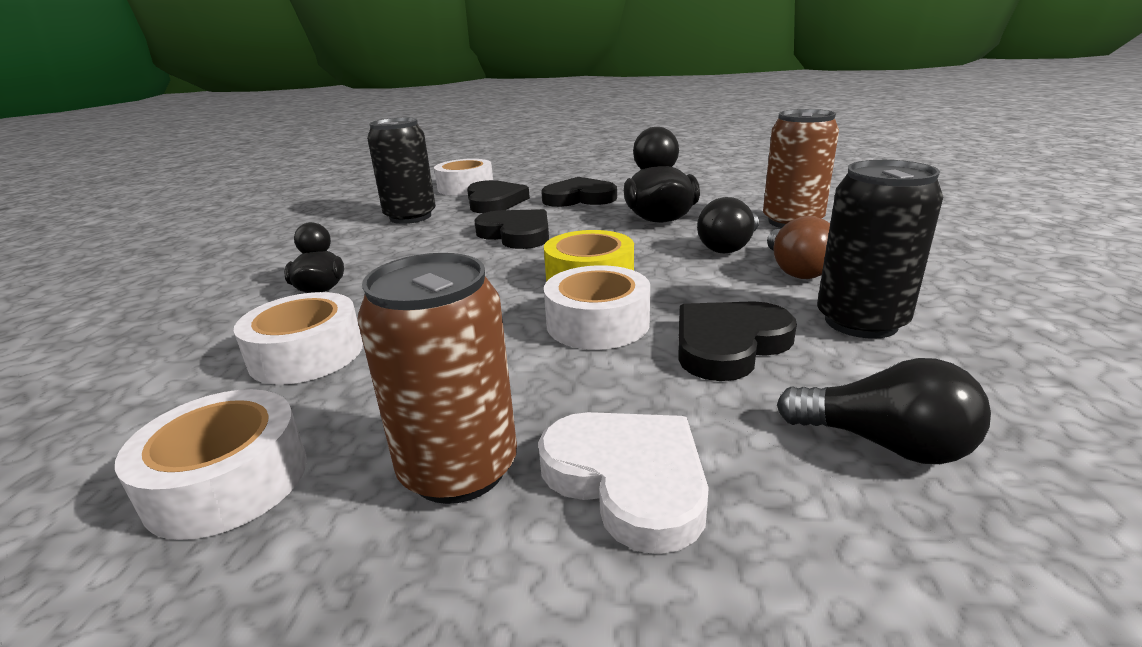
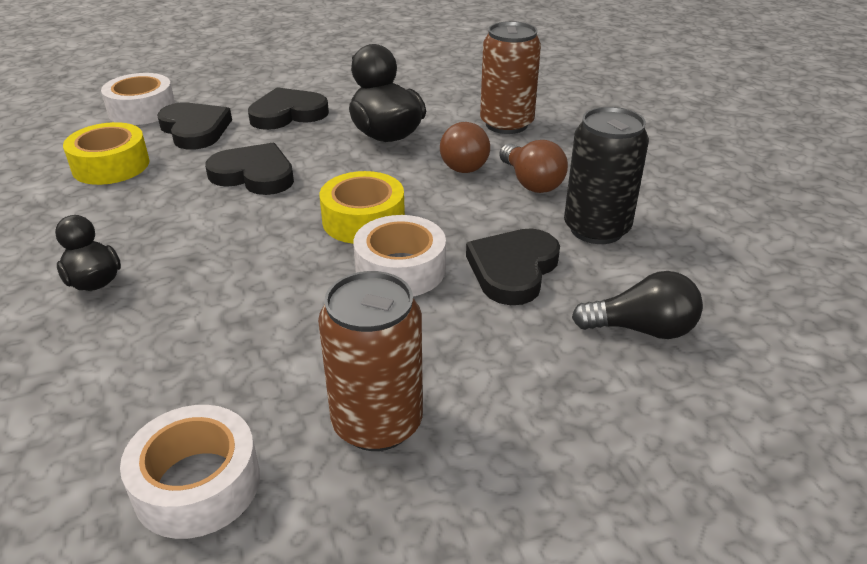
camera: 25 degrees left, 10 degrees up
white tape [234,292,363,385] -> none
black can [367,118,436,224] -> yellow tape [63,122,149,185]
white heart [538,412,709,554] -> none
black light bulb [697,197,759,253] -> brown light bulb [440,122,490,173]

